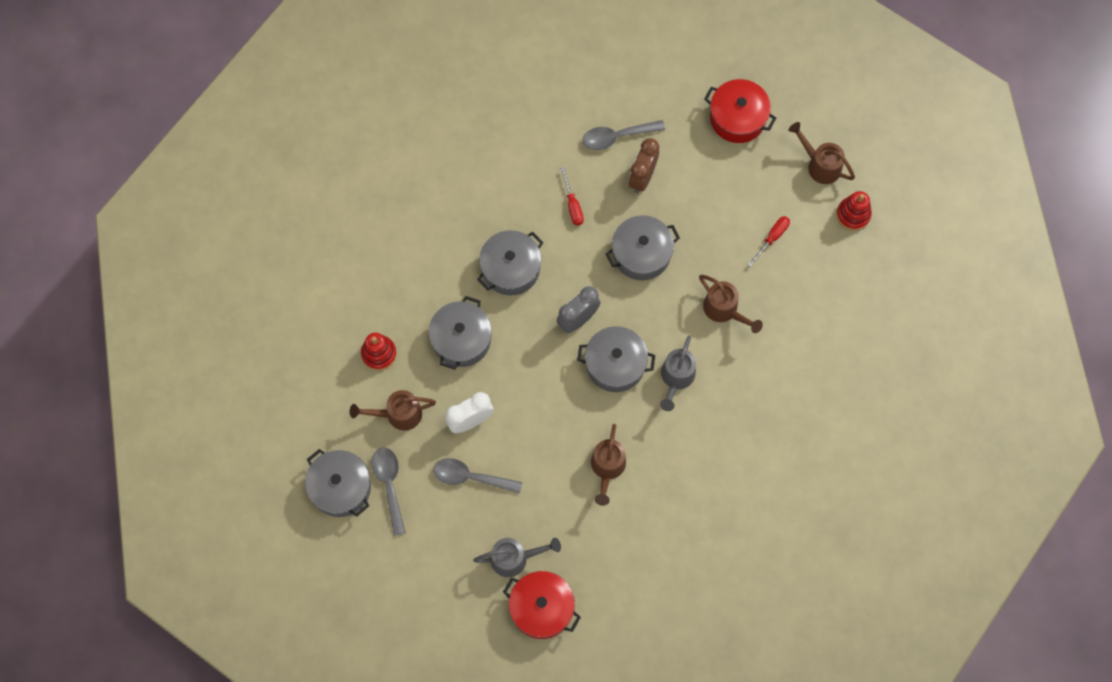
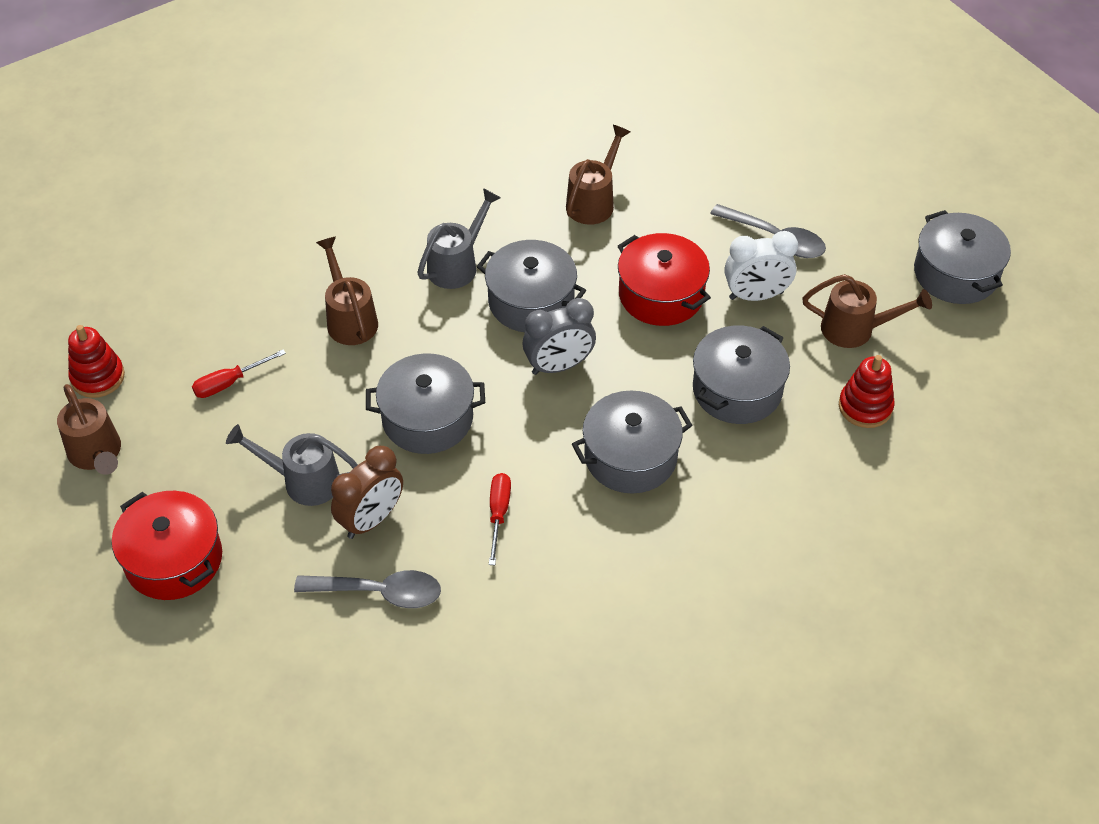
camera: 160 degrees left, 20 degrees down
grey spoon [371,447,406,536] -> none
grey watering can [473,538,561,577] -> grey watering can moved to [226,424,358,506]
red pot [503,571,581,639] -> red pot moved to [618,233,711,326]

